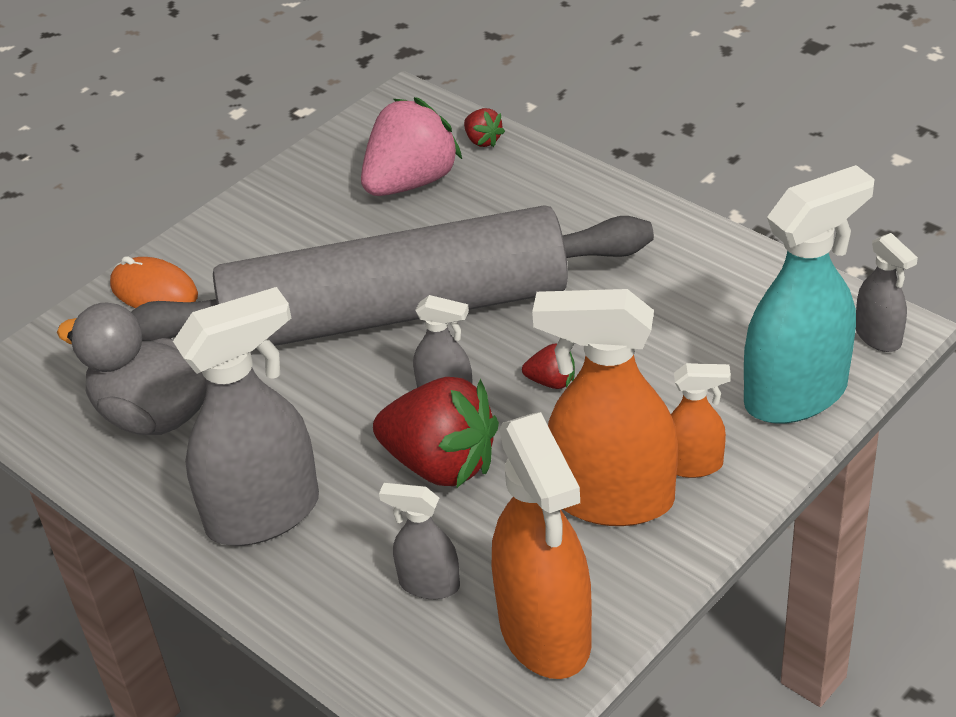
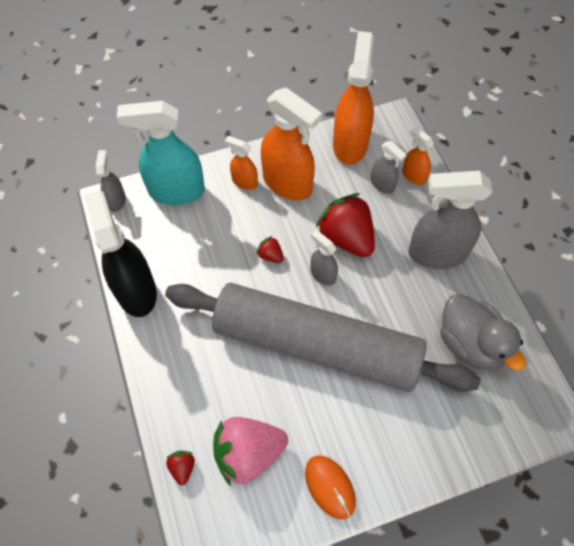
camera: 155 degrees left, 20 degrees up
orange mouse [110,256,198,308] -> orange mouse moved to [305,456,356,520]
none -> black spray bottle [84,190,157,317]
none -> orange spray bottle [402,127,434,185]

